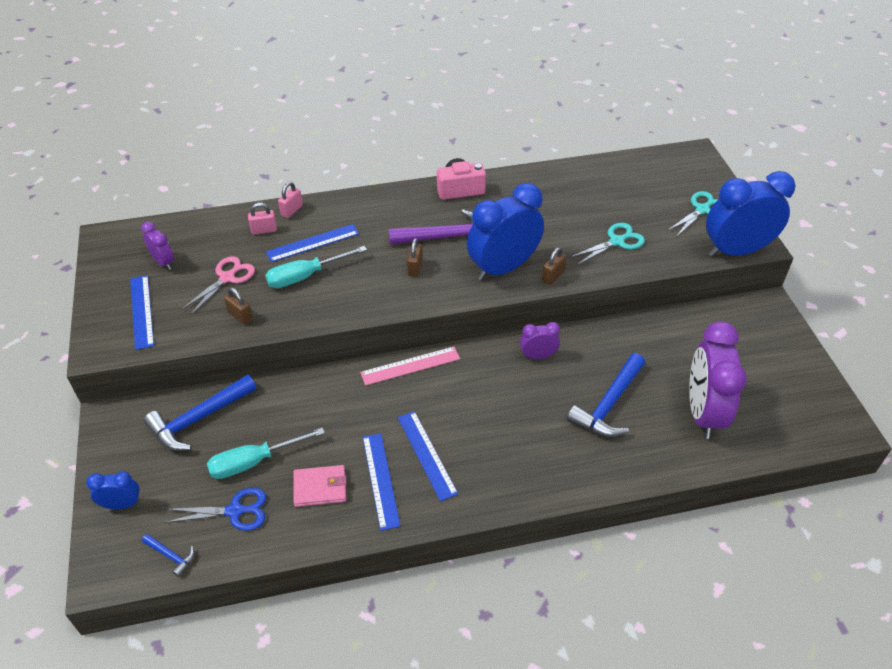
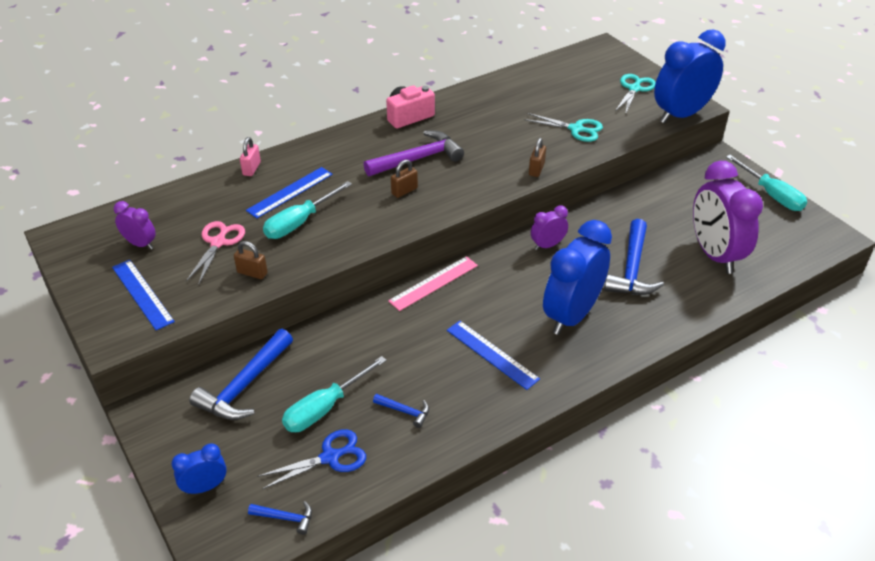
camera: 20 degrees left, 5 degrees down
pink padlock [248,203,277,235] -> none
pink wallet [293,465,347,507] -> blue hammer [373,394,429,428]
blue ruler [363,433,401,531] -> none
brown padlock [407,238,423,277] -> brown padlock turned 60 degrees clockwise [391,160,418,198]
blue clock [467,183,544,280] -> blue clock moved to [543,220,612,335]
turquoise scissors [571,223,645,265] -> turquoise scissors turned 75 degrees clockwise [524,113,603,142]
none -> turquoise screwdriver [726,155,807,211]

